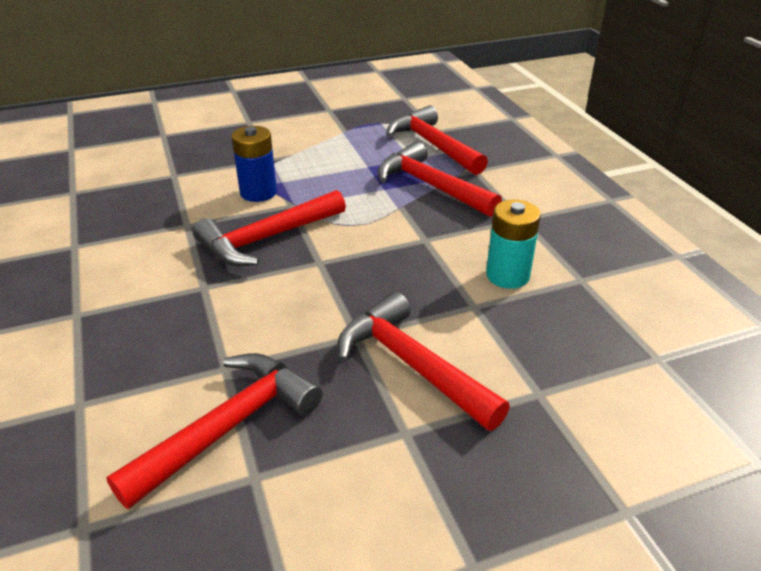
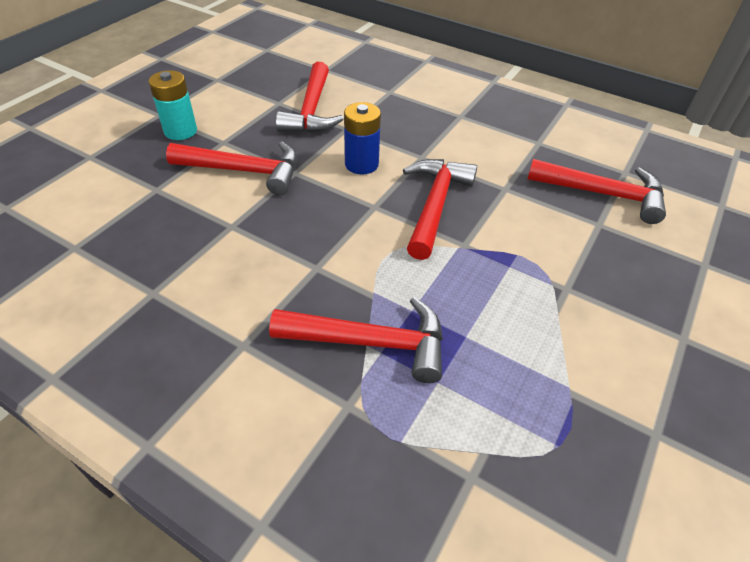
camera: 140 degrees right, 10 degrees up
blue battery [231,126,277,202] -> blue battery moved to [344,102,381,174]
red hammer [386,105,488,175] -> red hammer moved to [527,159,666,224]
turquoise battery [486,199,541,289] -> turquoise battery moved to [148,70,197,140]

